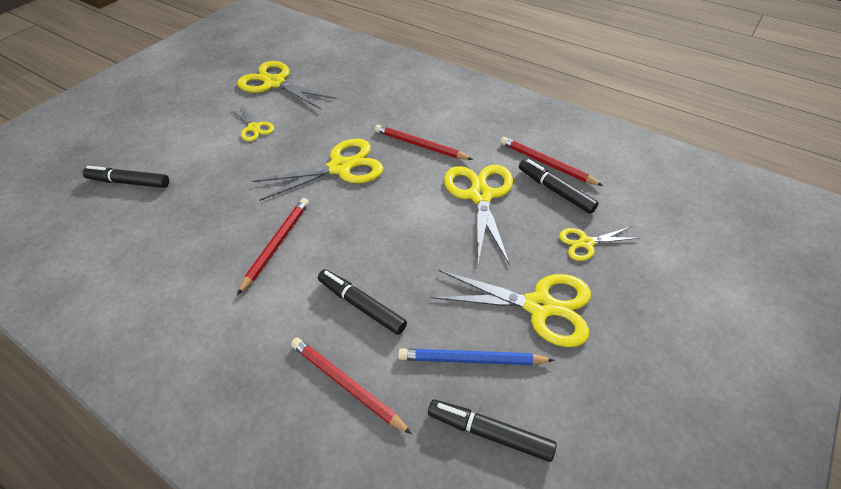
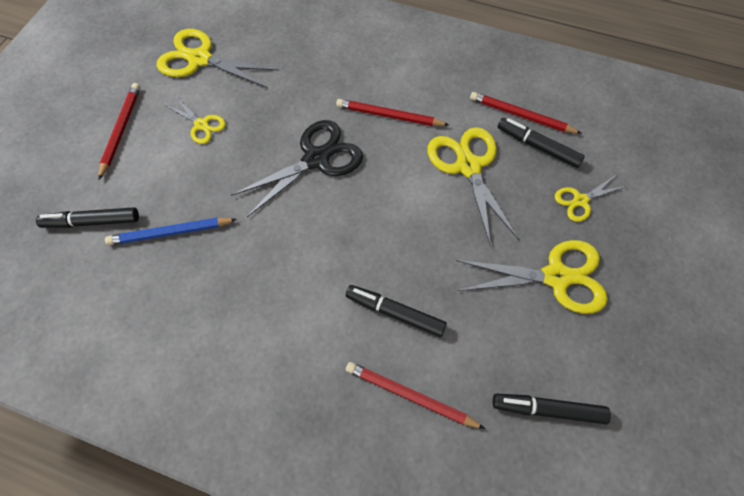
camera: 15 degrees left, 15 degrees up
red pencil [237,198,309,295] -> red pencil moved to [98,83,140,179]
yellow scissors [253,139,383,201] -> black scissors [231,120,363,217]
blue pencil [398,348,554,365] -> blue pencil moved to [105,218,237,245]

